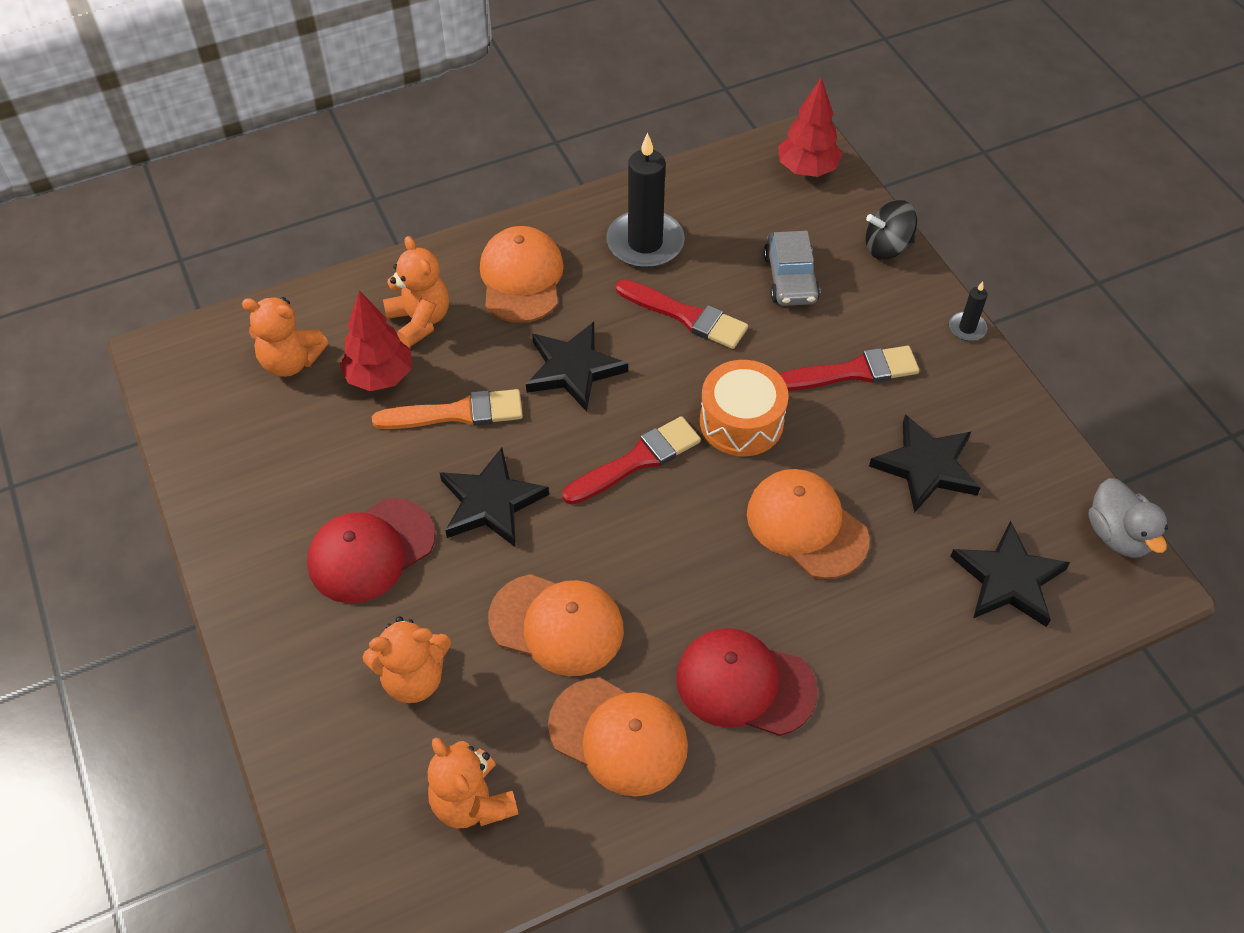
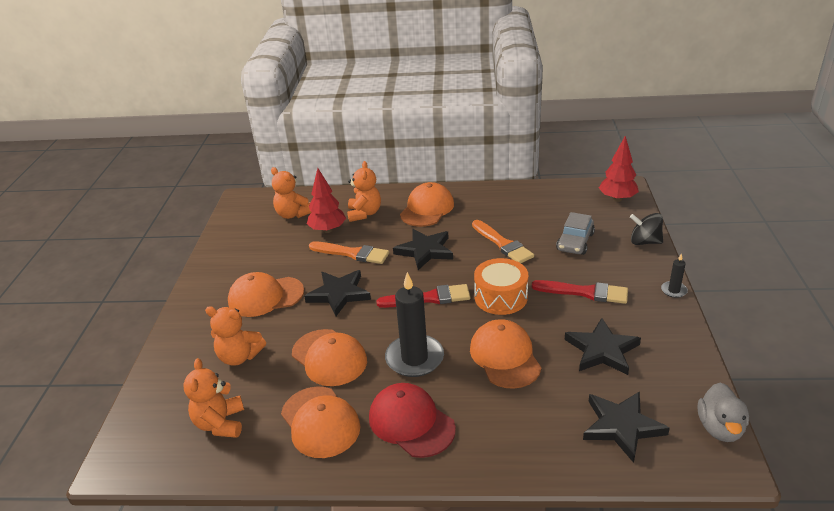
camera: 30 degrees right, 20 degrees down
red cap [307,498,435,603] -> orange cap [228,272,304,317]
black candle [606,133,685,268] -> black candle moved to [385,272,444,377]
red brush [616,279,748,349] -> orange brush [472,220,534,263]

